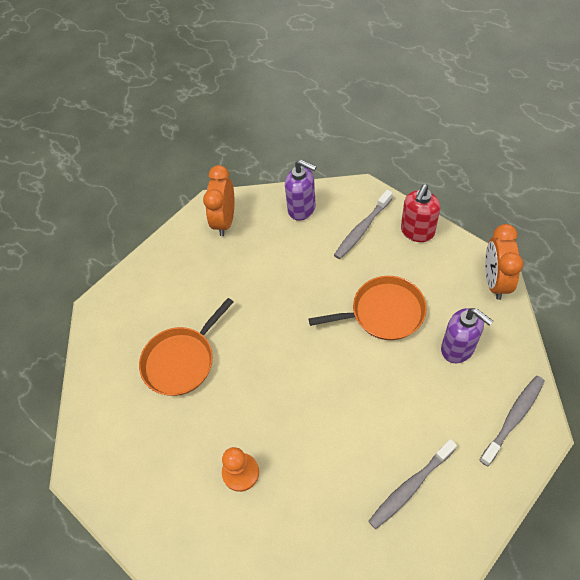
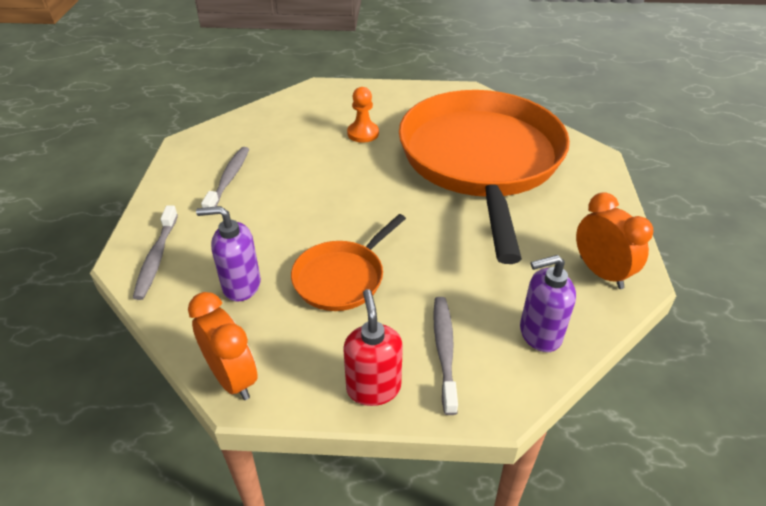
camera: 135 degrees right, 15 degrees down
orange pan [139,298,233,396] -> orange pan [399,90,570,264], size x2.28

